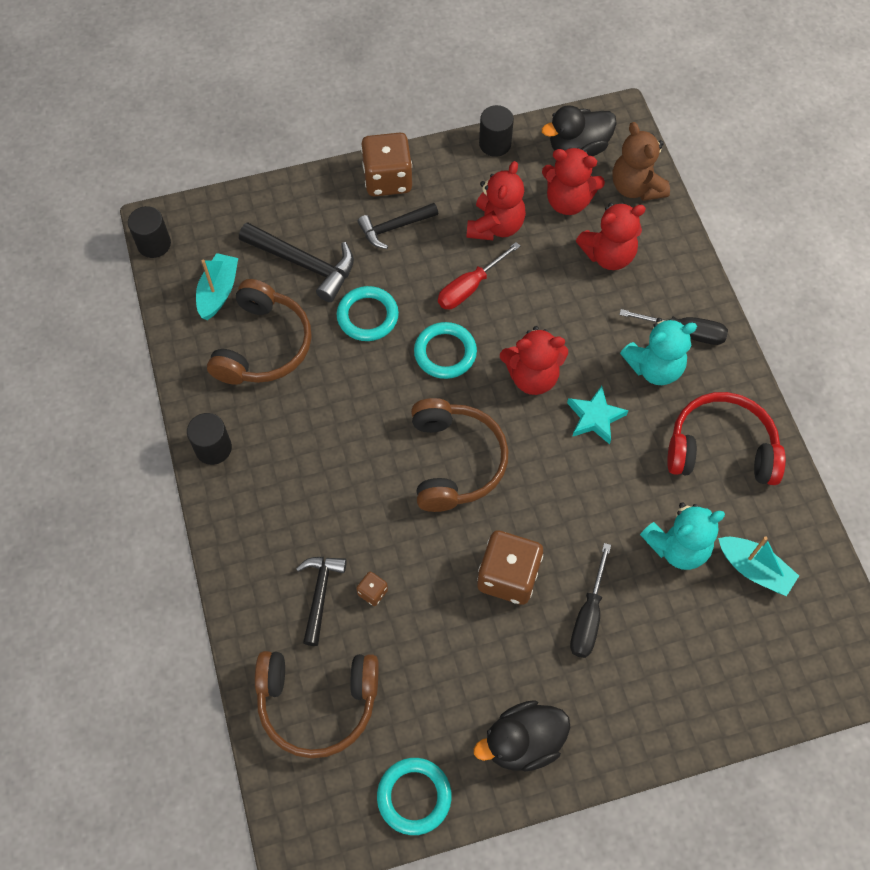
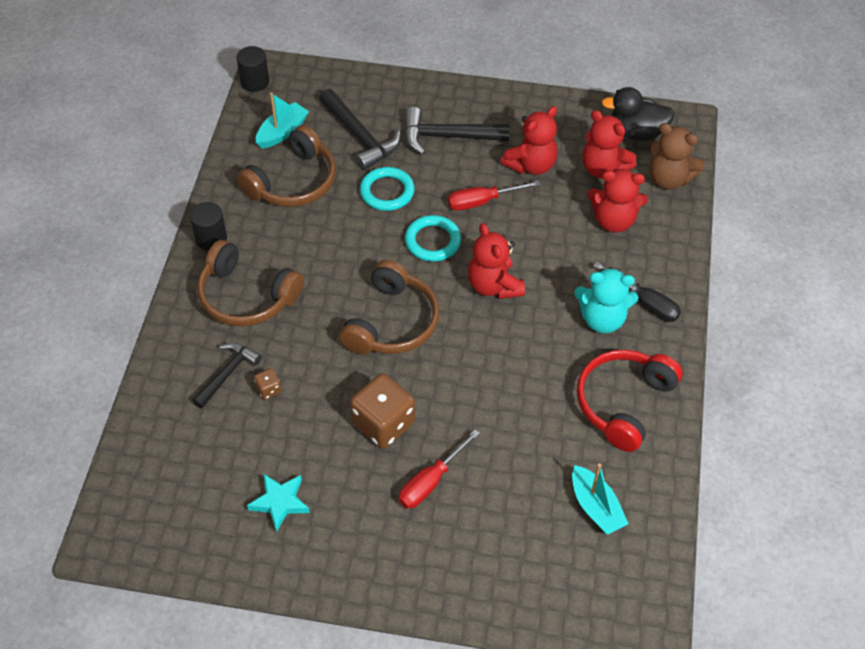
camera: 25 degrees right, 10 degrees down
brown headphones [255,651,379,758] -> brown headphones moved to [197,240,304,326]
black hammer [358,203,438,249] -> black hammer [404,107,509,155], size x1.51
brown dice [361,133,412,196] -> none
turquoise ring [377,758,452,835] -> none
black duck [474,700,571,771] -> none
black cylinder [479,105,514,157] -> none
red teddy bear [500,326,568,395] -> red teddy bear turned 45 degrees clockwise [468,223,525,299]
turquoise star [567,386,629,444] -> turquoise star moved to [247,473,310,532]
black screwdriver [570,543,611,658] -> red screwdriver [399,429,480,509]
brown teddy bear [612,122,670,201] -> brown teddy bear turned 60 degrees counterclockwise [649,123,705,190]
turquoise teddy bear [640,503,725,570] -> none
red headphones [667,392,786,485] -> red headphones turned 90 degrees counterclockwise [577,350,683,452]

